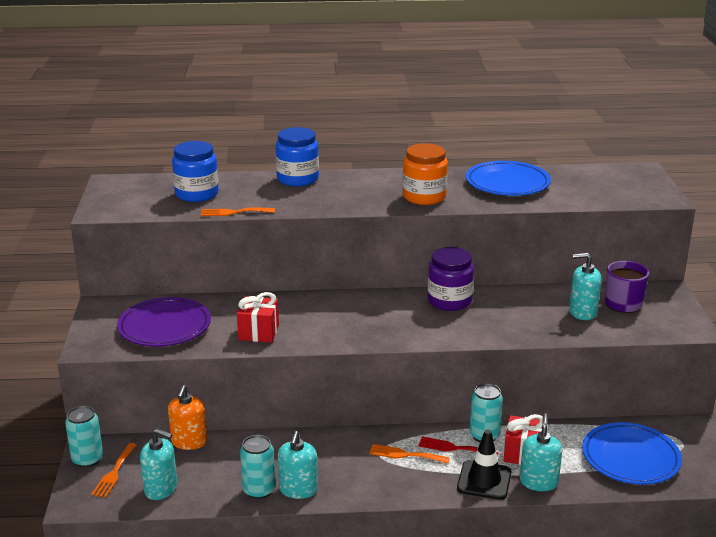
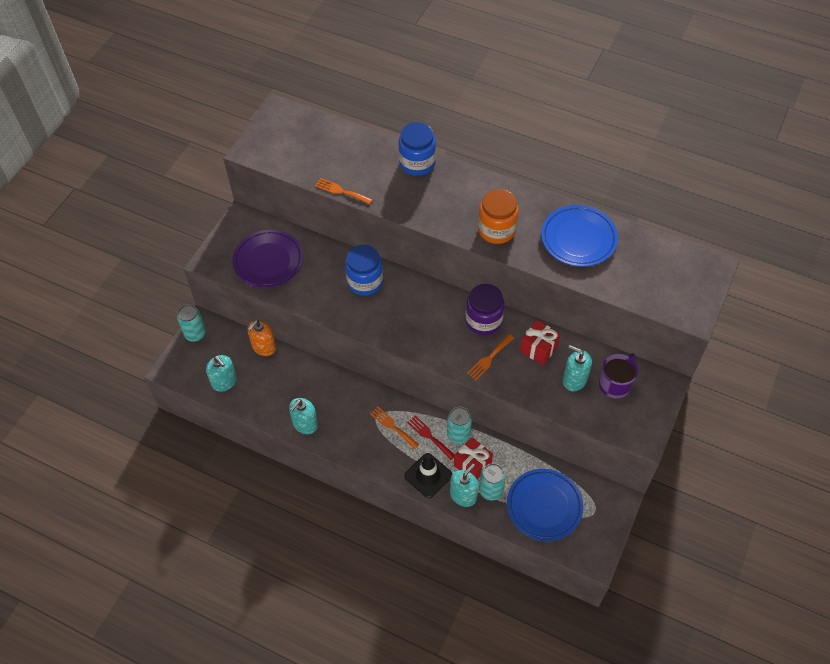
camera: 30 degrees right, 30 degrees up
orange fork [91,443,137,498] -> orange fork moved to [467,334,514,380]
blue jar [172,141,219,202] -> blue jar moved to [345,245,383,296]
red gift [237,292,279,343] -> red gift moved to [520,320,560,365]
turquoise can [240,435,275,499] -> turquoise can moved to [479,463,506,501]

